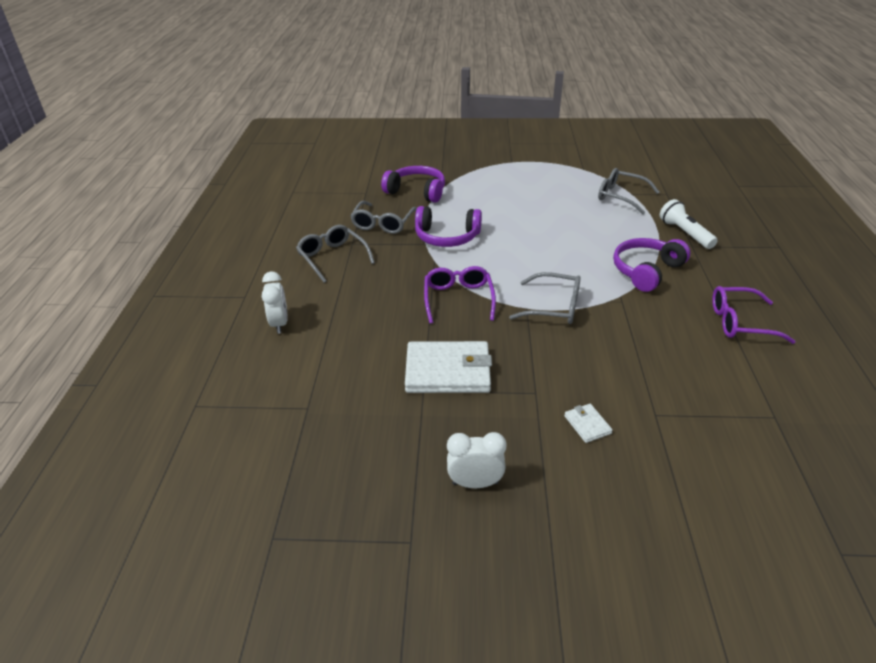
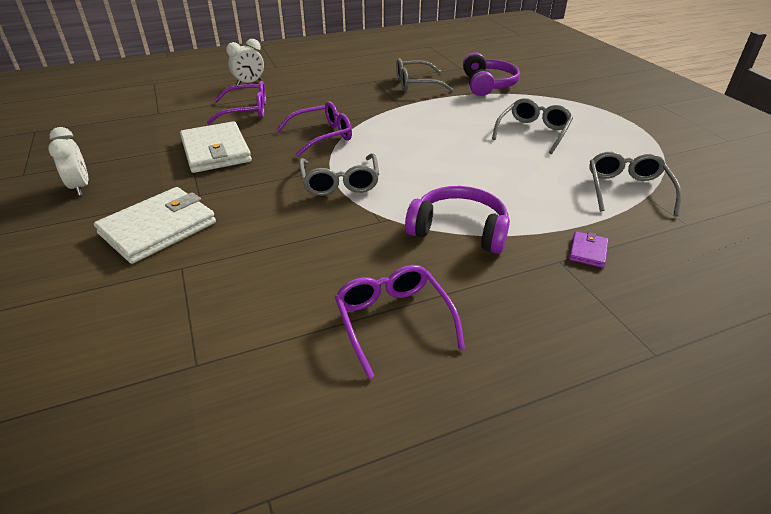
camera: 65 degrees right, 0 degrees up
grey glasses [296,225,375,283] -> grey glasses moved to [492,98,573,154]
purple headphones [415,206,482,247] -> none
white wallet [564,404,613,443] -> white wallet [94,187,216,264], size x2.26
white flashlight [660,199,718,249] -> purple wallet [569,231,608,268]
none -> purple glasses [207,81,266,124]

